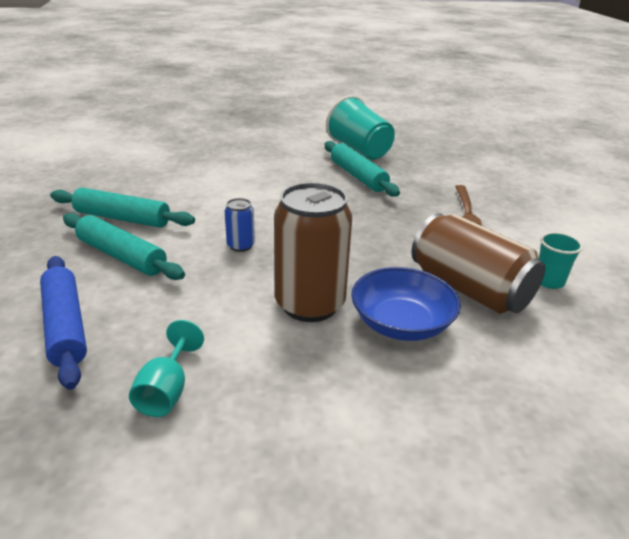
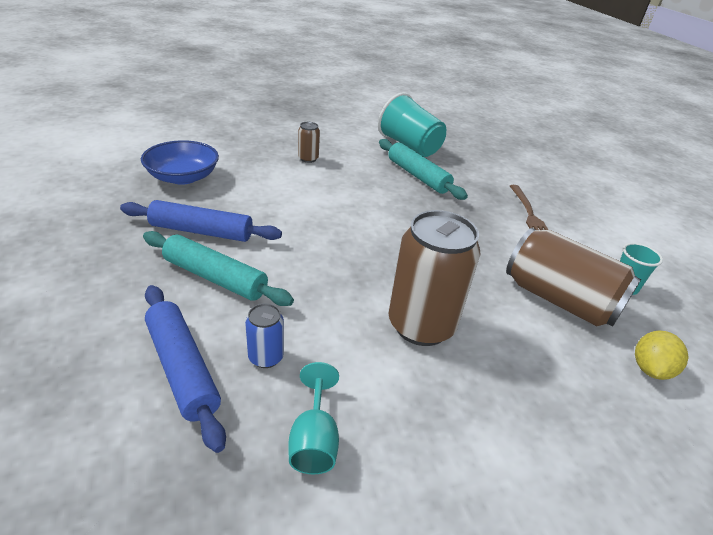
camera: 10 degrees left, 5 degrees up
turquoise rolling pin [50,188,195,228] -> blue rolling pin [120,200,282,242]
blue can [225,198,255,252] -> blue can moved to [245,303,284,368]
blue bowl [351,267,461,341] -> blue bowl moved to [141,140,219,185]
none -> brown can [298,122,320,163]
none -> yellow lemon [635,330,688,380]

